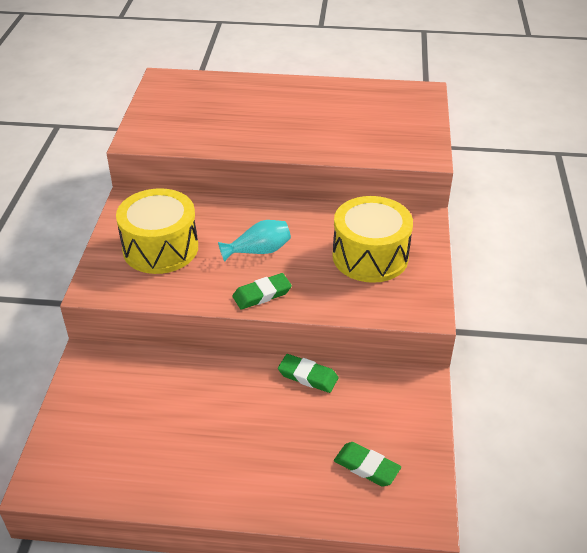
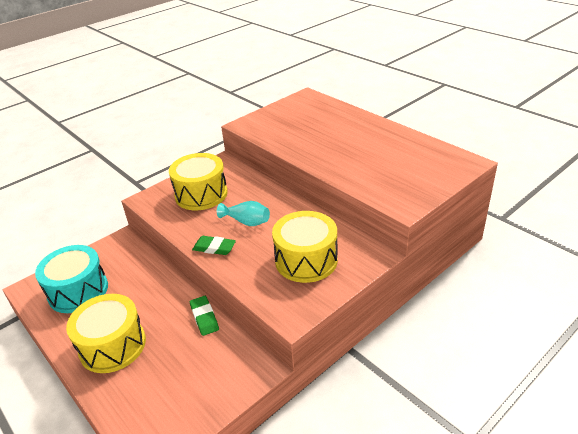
camera: 45 degrees right, 5 degrees down
green eraser [334,442,401,487] -> none
none -> turquoise drum [35,245,108,313]
none -> yellow drum [66,294,146,373]

